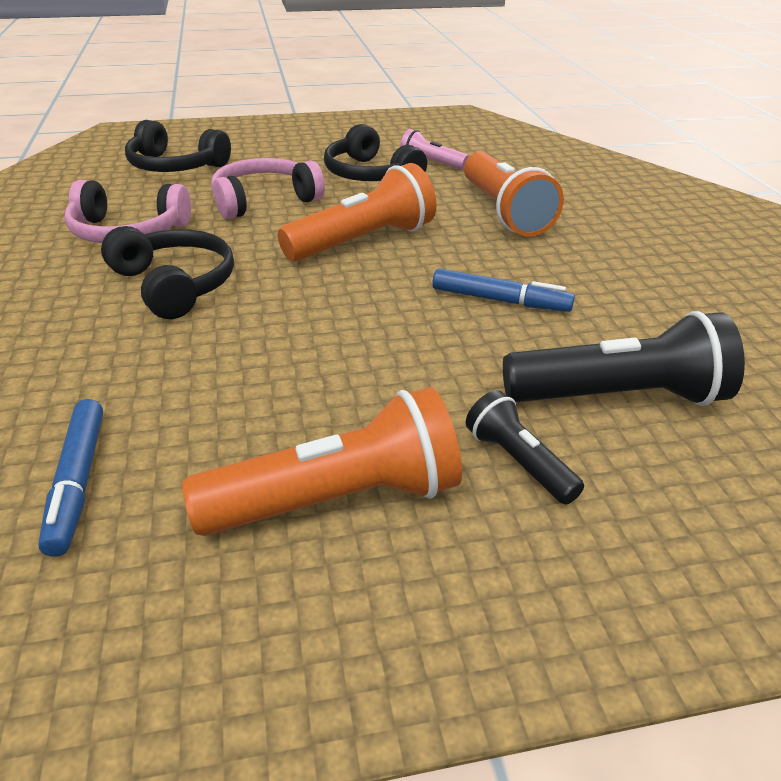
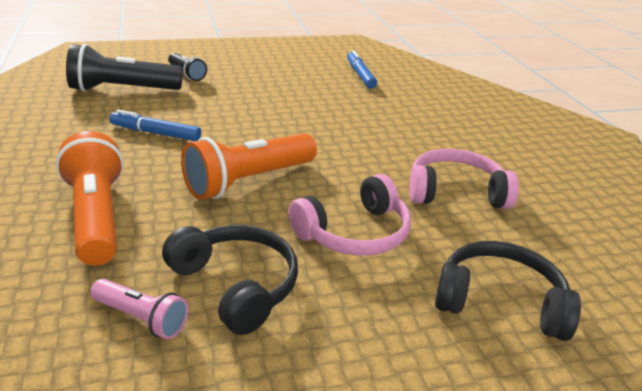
camera: 175 degrees right, 5 degrees down
black headphones [101,226,234,319] -> none
orange flashlight [182,387,462,536] -> none

